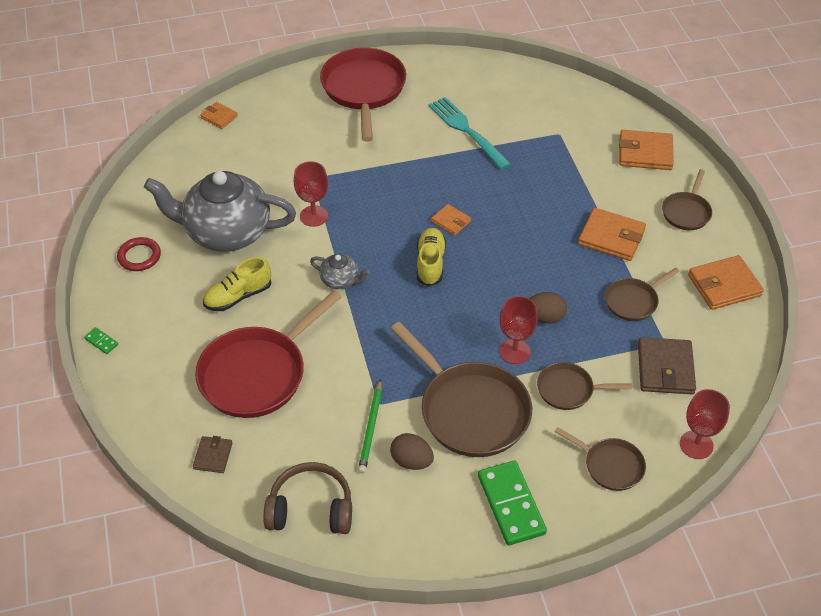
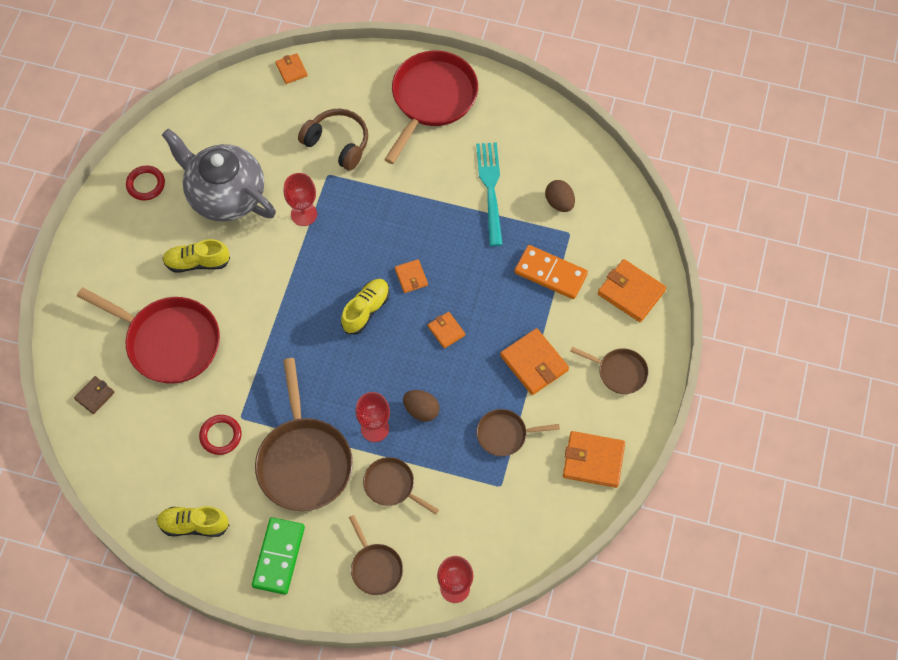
camera: 30 degrees right, 15 degrees up
green domino [84,327,118,354] -> none
red pan [195,290,341,418] -> red pan turned 135 degrees counterclockwise [77,287,220,384]
brown headphones [263,462,352,534] -> brown headphones moved to [298,108,368,171]
grey teapot [310,254,370,289] -> none
green pencil [358,379,382,473] -> red ring [199,415,242,455]
brown egg [390,433,434,470] -> brown egg moved to [545,180,575,212]
brown wallet [638,337,696,394] -> none
brown pan [662,169,712,230] -> brown pan turned 120 degrees counterclockwise [570,347,649,394]
none -> yellow shoe [157,506,229,537]
none -> orange wallet [428,312,465,348]
none -> orange domino [514,245,588,299]

